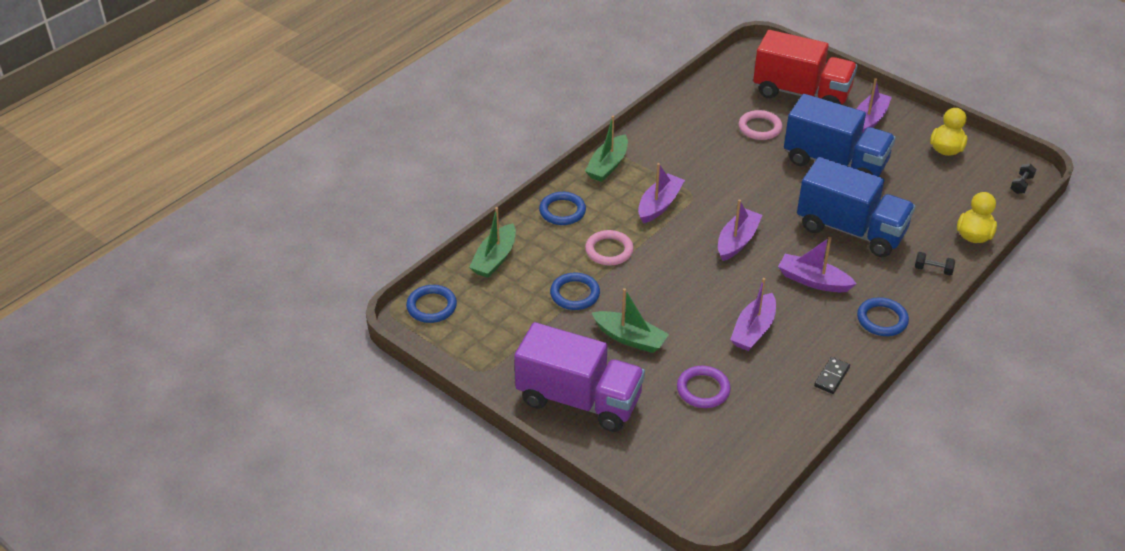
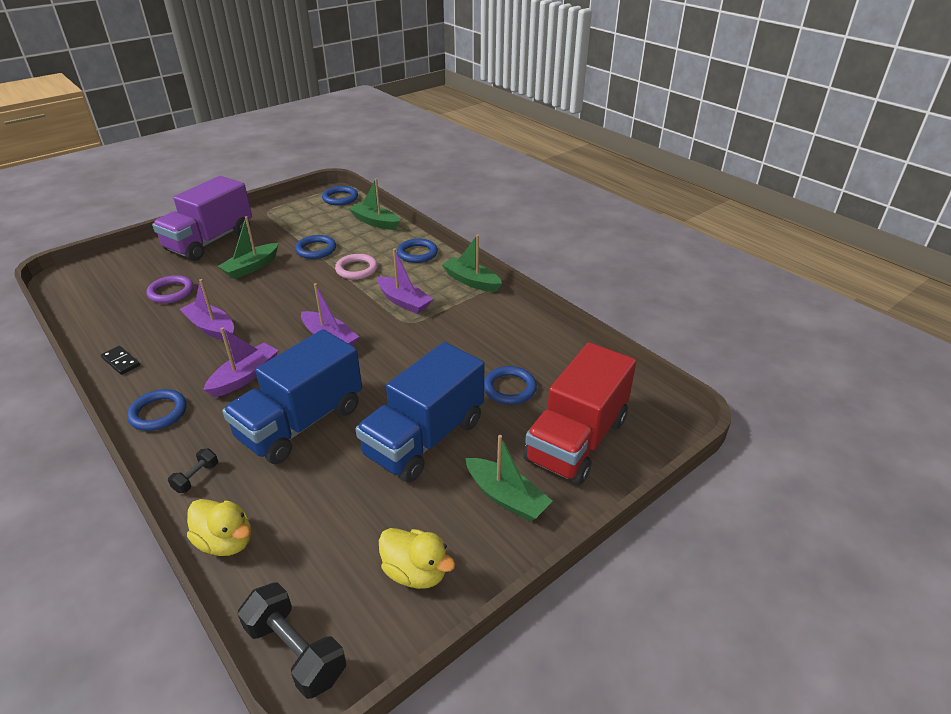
camera: 100 degrees right, 5 degrees down
pink ring [739,110,782,140] -> blue ring [484,366,537,405]
purple boat [857,78,892,134] -> green boat [466,435,553,521]
black dumbbell [1011,164,1037,194] -> black dumbbell [237,582,346,699], size x1.91

